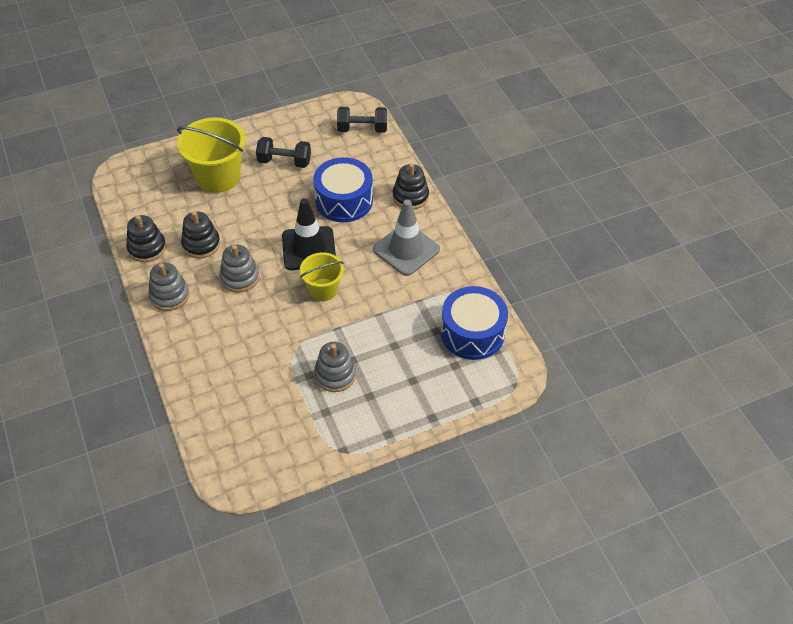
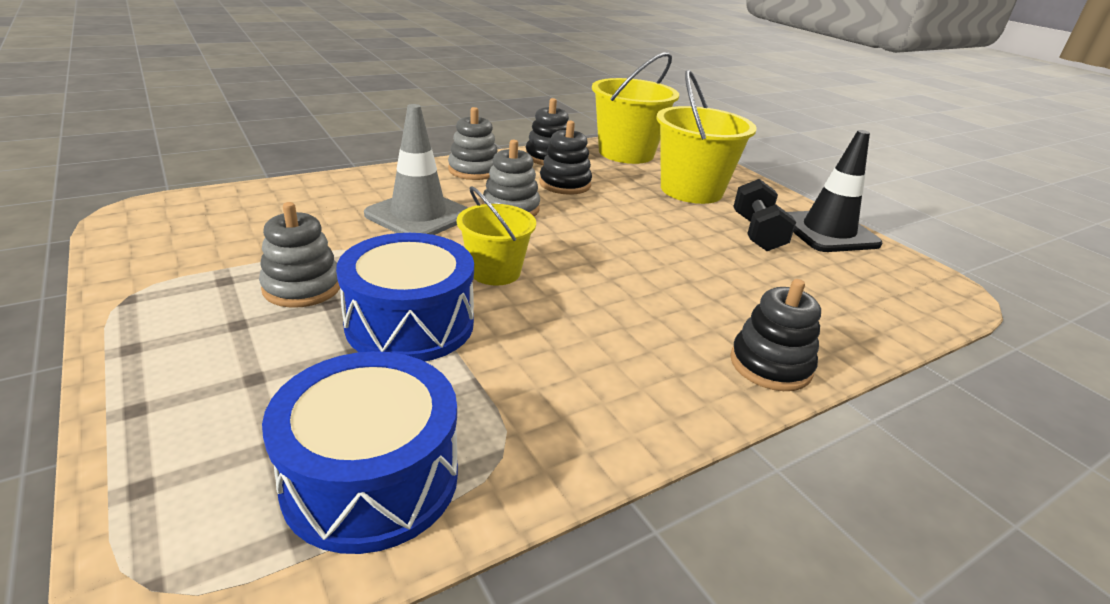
camera: 80 degrees right, 20 degrees down
black traffic cone [282,198,336,270] -> black traffic cone moved to [787,130,882,252]
blue drum [313,157,373,222] -> blue drum moved to [336,233,474,362]
black dumbbell [337,107,387,133] -> none
grey traffic cone [373,199,440,276] -> grey traffic cone moved to [364,104,468,235]
none -> yellow bucket [592,52,679,164]

